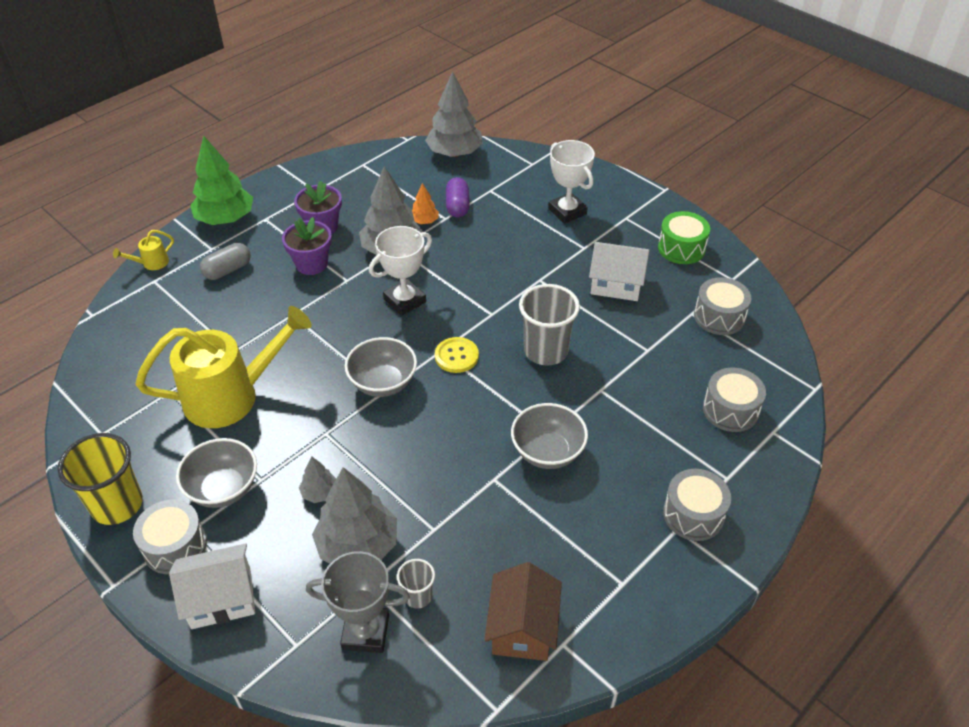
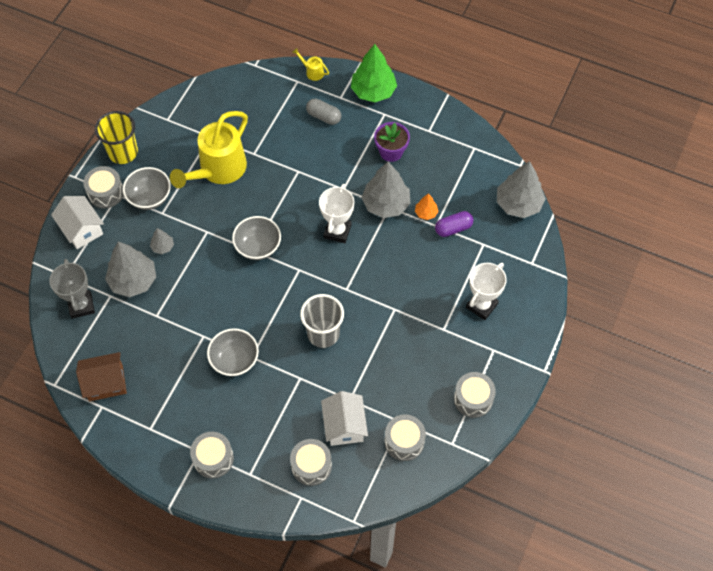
camera: 70 degrees right, 15 degrees up
yellow watering can [135,306,312,428] -> yellow watering can turned 75 degrees clockwise [170,111,248,188]
purple flower pot [282,217,332,275] -> none
white trophy [369,226,432,316] -> white trophy turned 75 degrees clockwise [319,184,354,243]
grey cup [397,559,435,609] -> none
yellow button [435,337,479,373] -> none
white house [589,242,649,301] -> white house moved to [321,391,368,446]
green drum [658,211,710,264] -> grey drum [454,372,496,418]

